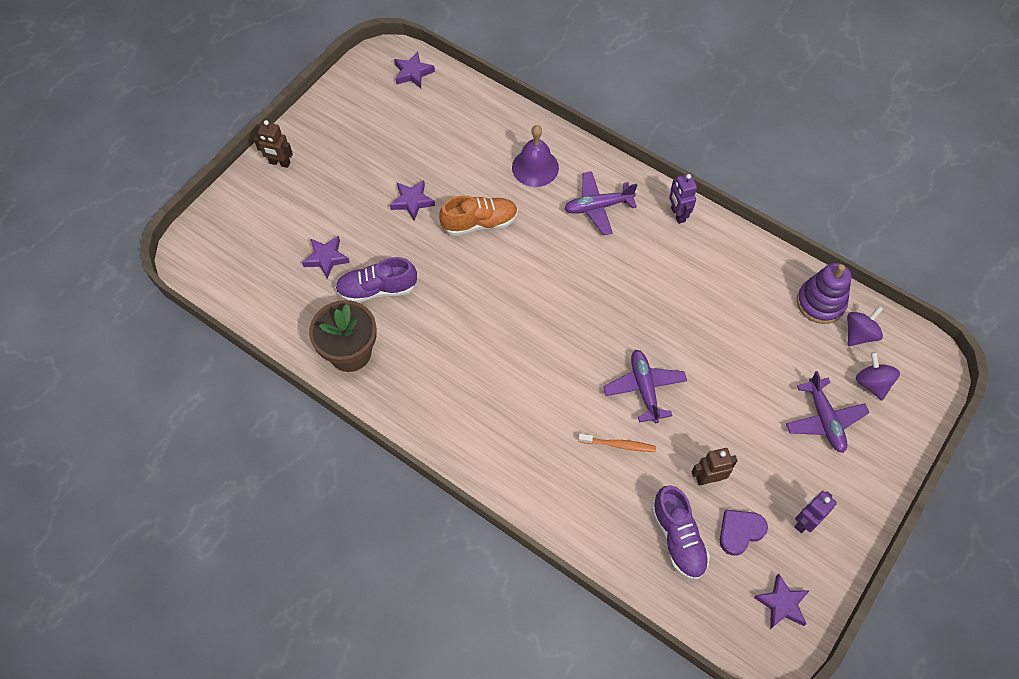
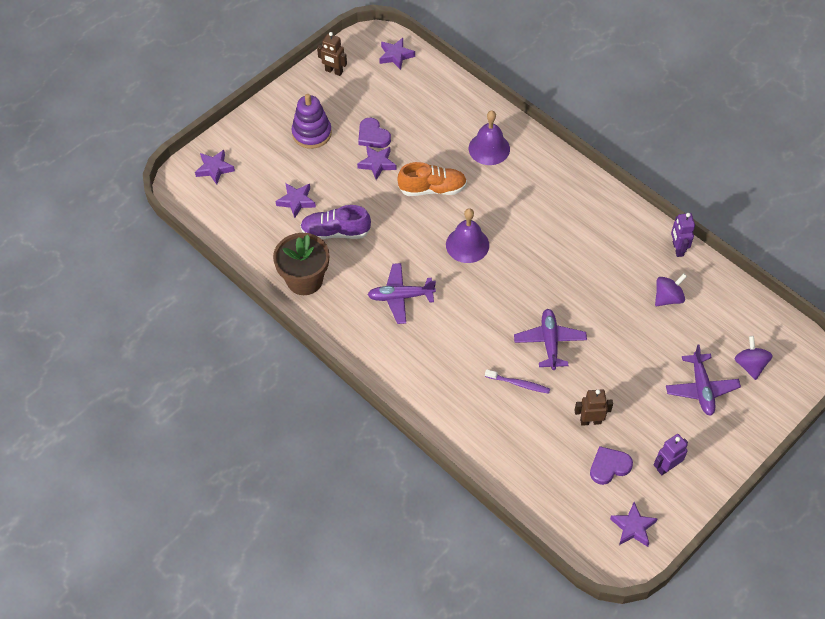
camera: 10 degrees right, 5 degrees down
brown robot [254,120,293,168] -> brown robot moved to [317,32,347,76]
purple plane [564,171,637,235] -> purple plane moved to [368,263,436,324]
orange toothbrush [578,434,656,452] -> purple toothbrush [485,369,550,394]
purple shoe [651,486,710,580] -> none
purple robot [669,174,697,224] -> purple robot moved to [671,213,695,257]
purple stacking toy [797,263,851,324] -> purple stacking toy moved to [292,94,332,149]
purple spinning top [847,306,883,346] -> purple spinning top moved to [655,274,687,306]
none -> purple star [195,150,235,185]
none -> purple heart [358,118,391,148]
none -> purple bell [446,208,489,263]

